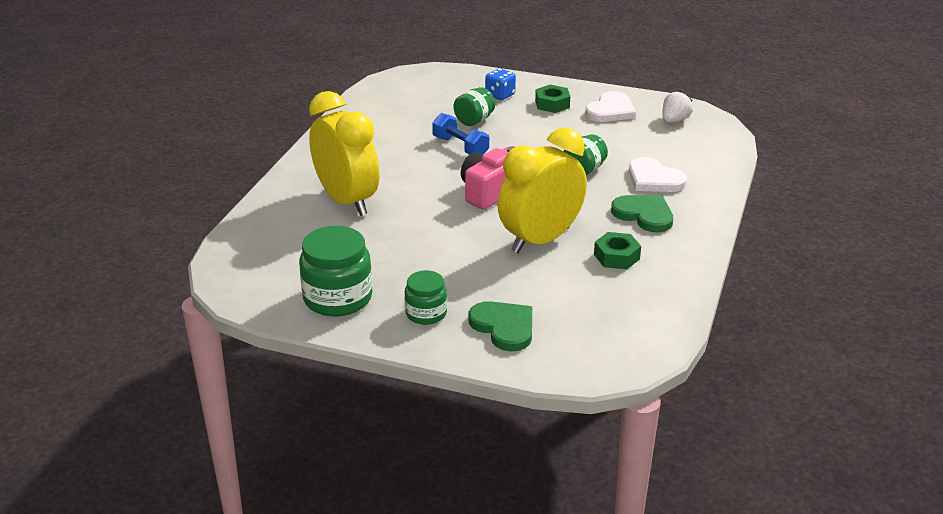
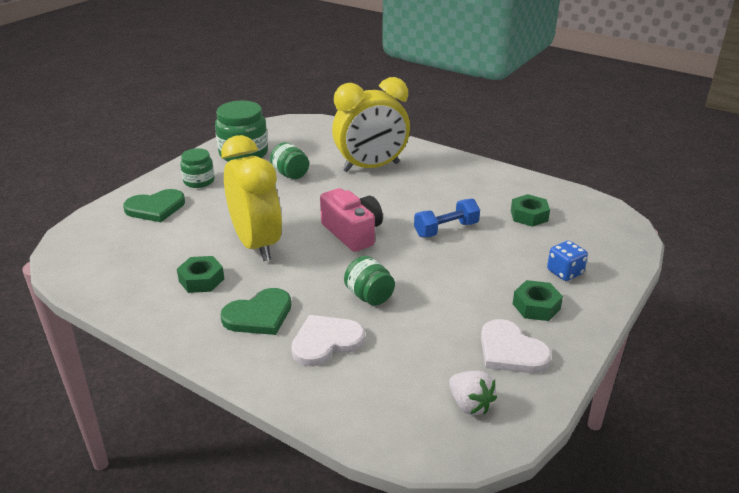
camera: 105 degrees right, 0 degrees up
green jar [454,87,495,126] -> green jar moved to [270,142,309,179]
none -> green nut [511,194,550,227]

